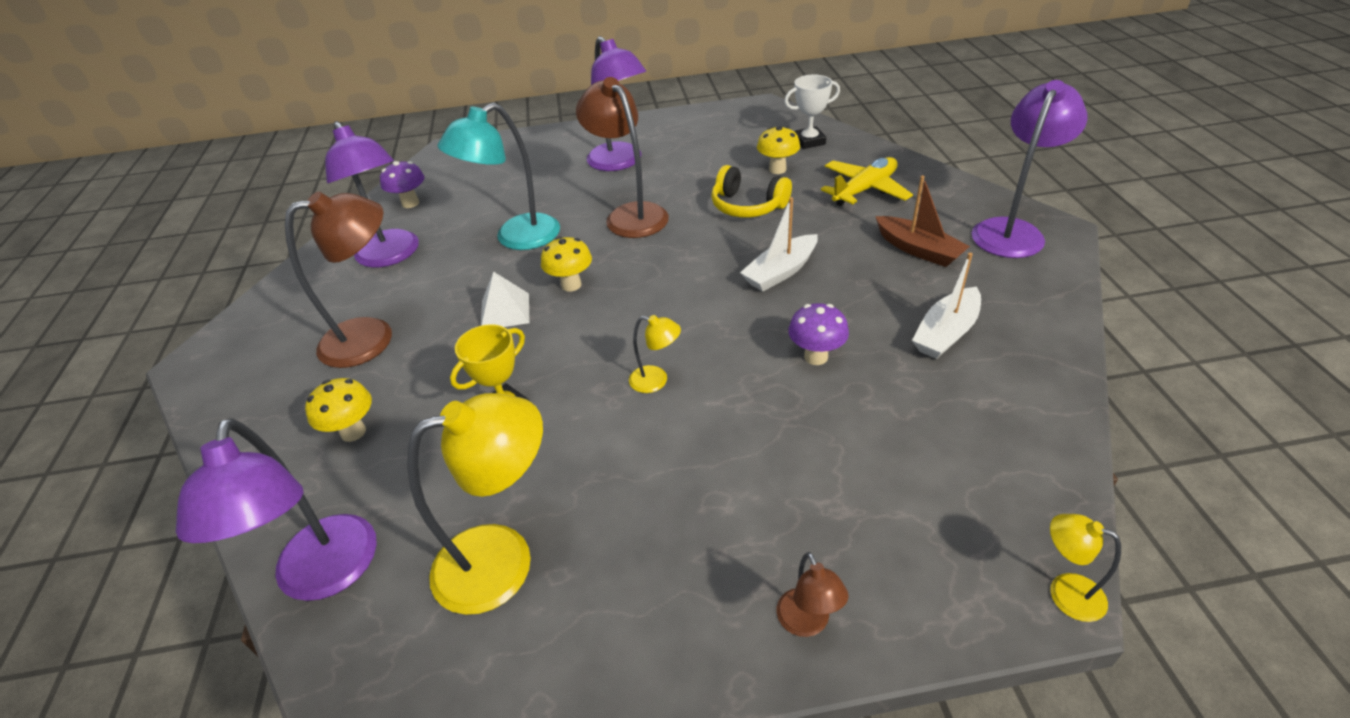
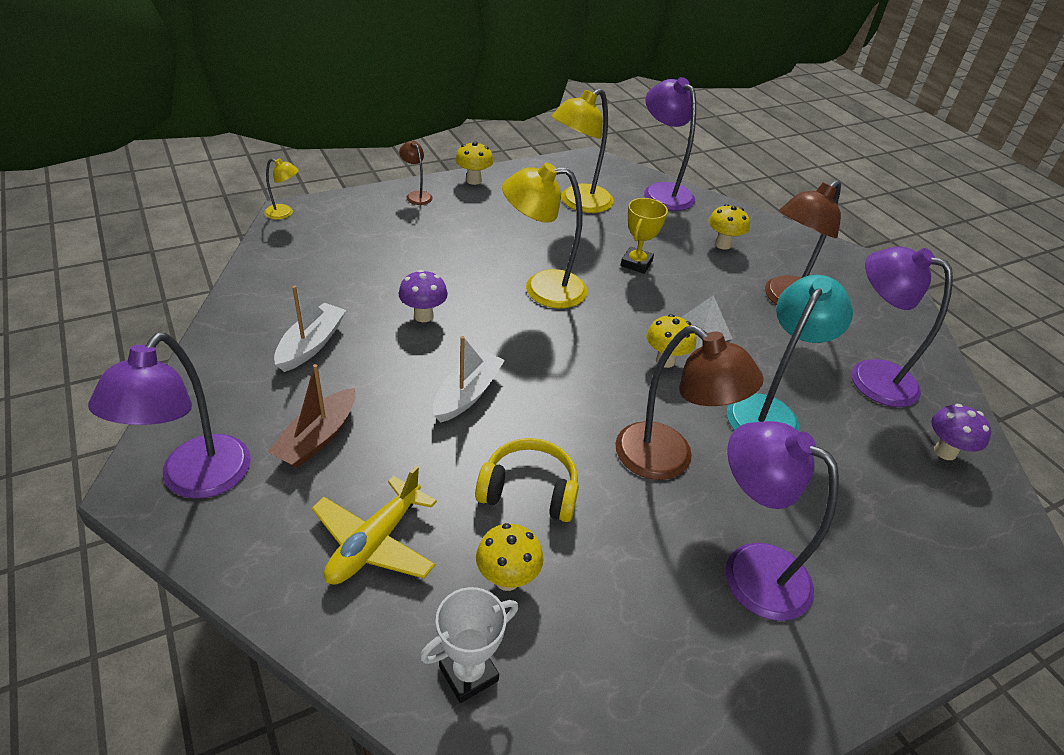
camera: 155 degrees right, 0 degrees up
yellow lamp [629,315,681,393] -> yellow lamp [502,163,587,308], size x2.09
brown boat [875,175,970,267] -> brown boat turned 90 degrees counterclockwise [268,364,356,468]
none -> yellow mushroom [455,141,493,185]

